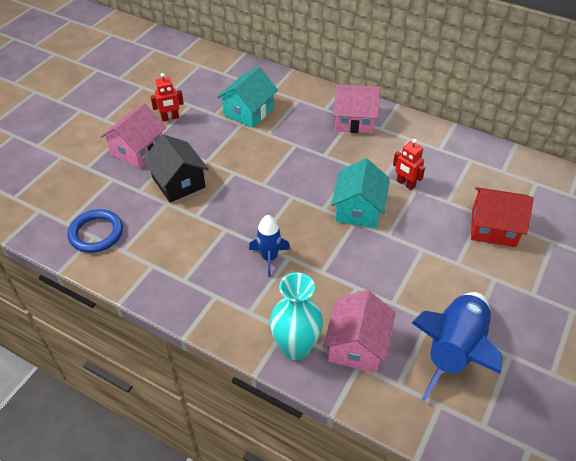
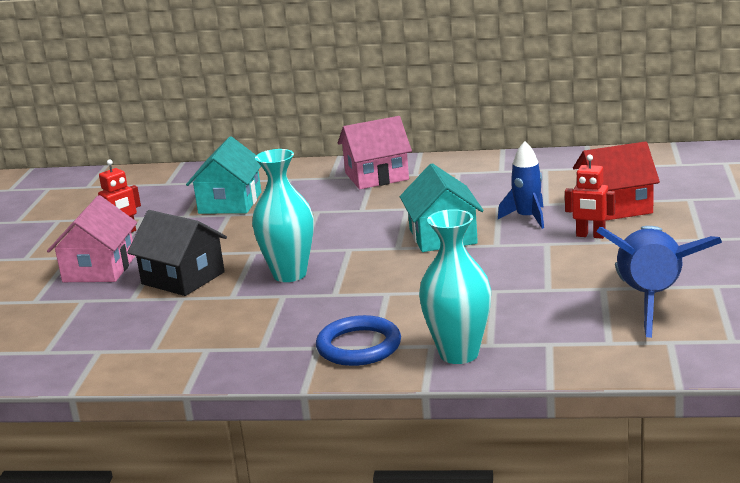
camera: 20 degrees left, 25 degrees down
blue ring [67,209,123,253] -> blue ring moved to [316,315,401,366]
blue rocket [249,215,290,277] -> blue rocket moved to [498,141,544,229]
pink house [323,290,396,373] -> none
red robot [393,139,425,190] -> red robot moved to [565,155,615,239]
none -> turquoise vase [252,149,314,282]

